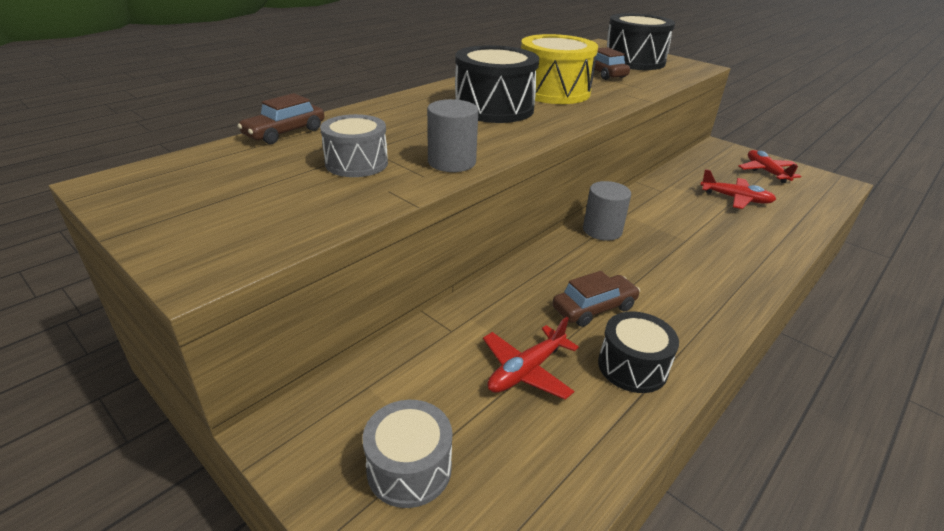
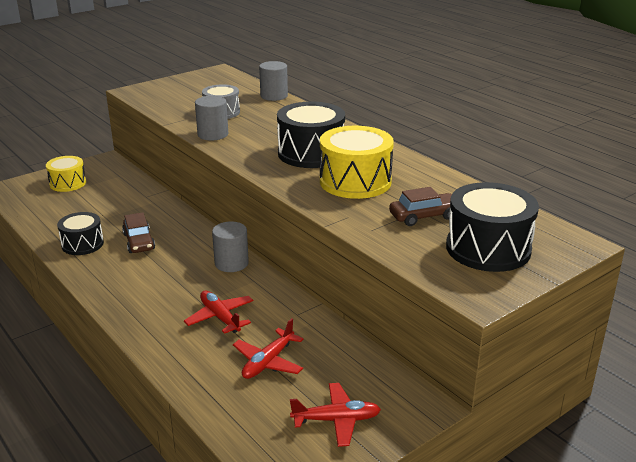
camera: 100 degrees right, 5 degrees down
brown car [237,93,324,144] -> grey cylinder [259,61,288,101]
grey drum [363,400,452,508] -> yellow drum [46,156,86,192]
red plane [483,317,579,400] -> red plane moved to [184,291,254,334]

